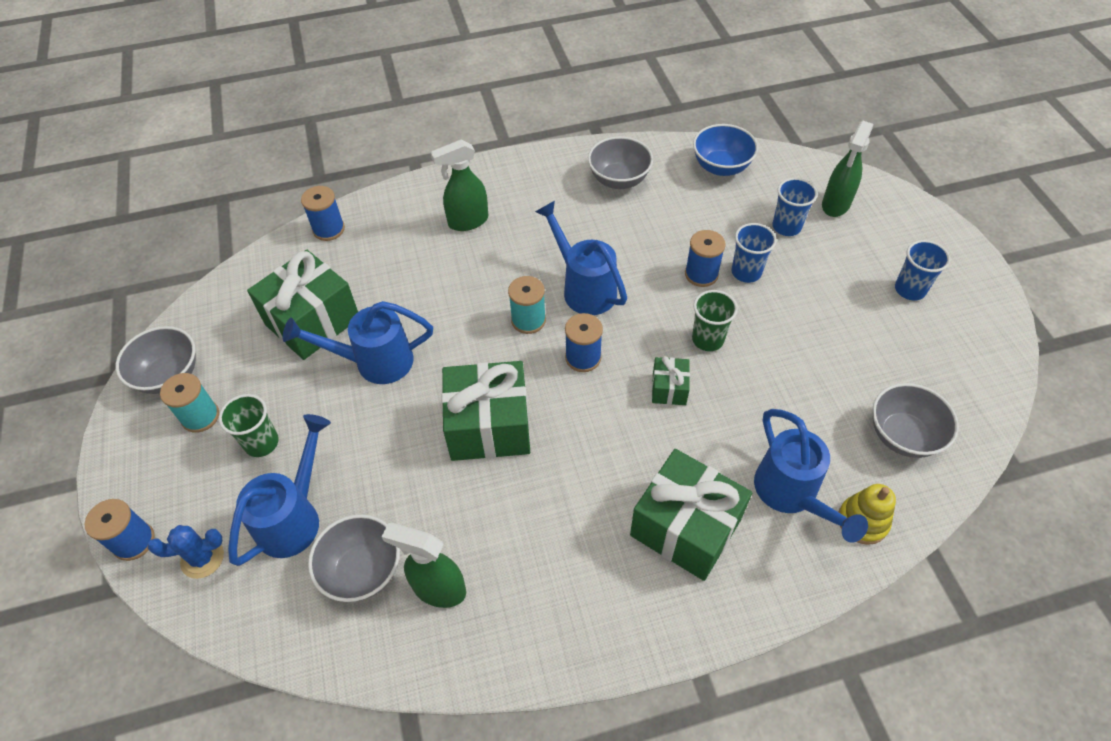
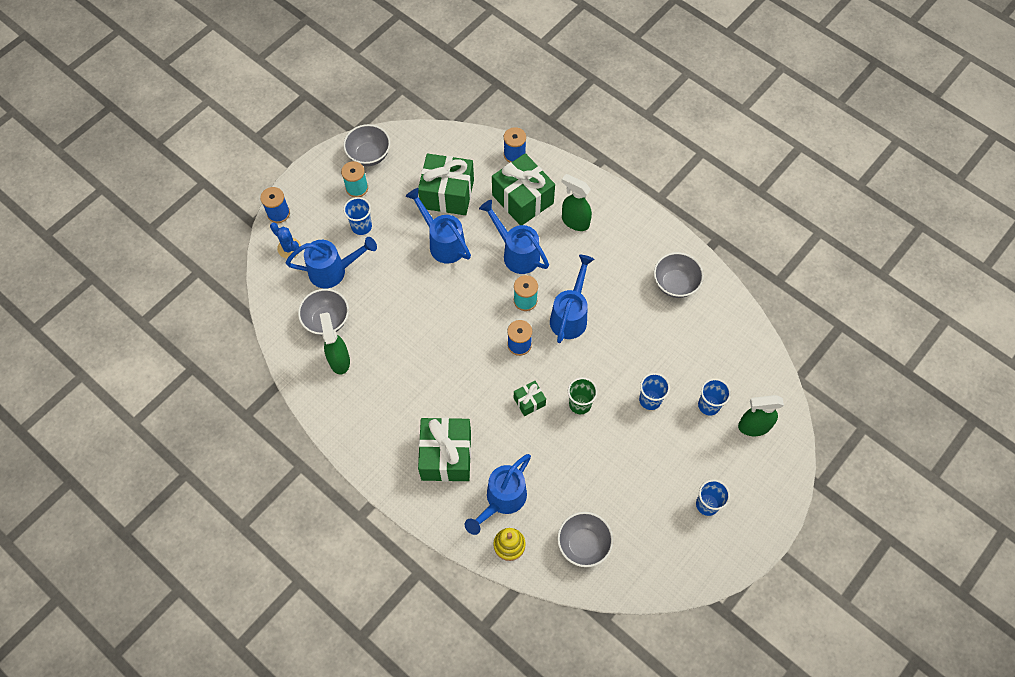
camera: 55 degrees right, 10 degrees up
green cup [219,394,279,457] -> blue cup [343,197,372,235]
green gift [442,361,530,461] -> green gift moved to [492,153,555,225]
blue spool [685,230,726,287] -> none
blue bowl [693,124,758,176] -> none
none -> blue watering can [479,200,549,274]

